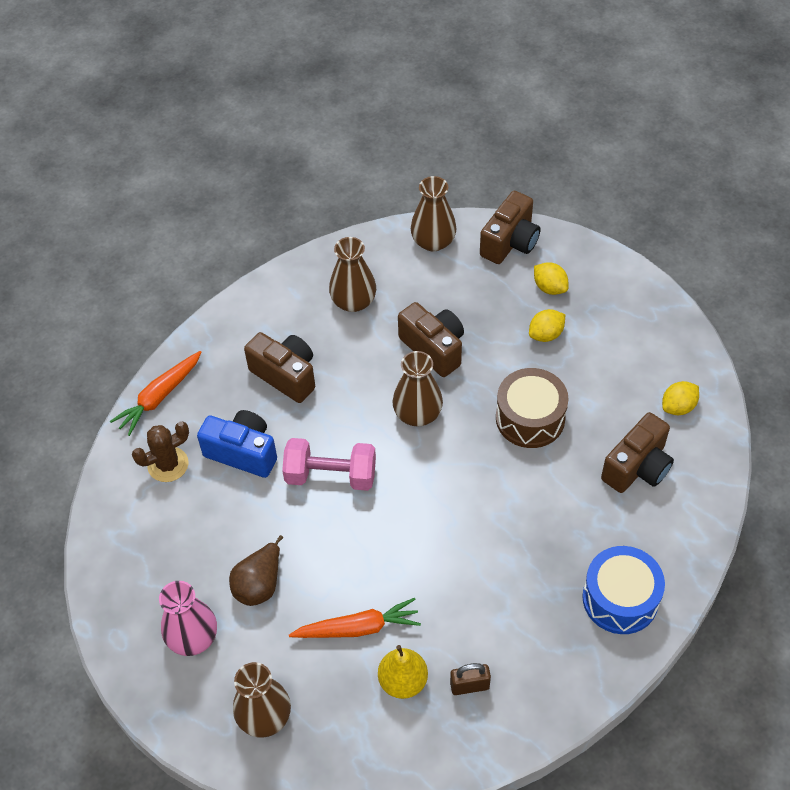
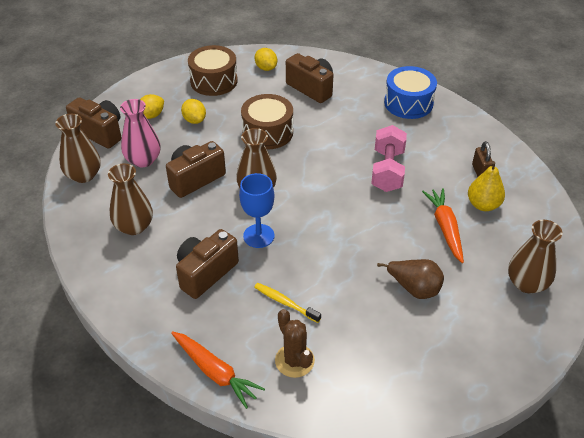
camera: 90 degrees left, 10 degrees down
pink vase [159,581,217,656] -> pink vase moved to [120,99,161,167]
blue camera [197,410,277,478] -> yellow toothbrush [254,283,321,323]
pink dumbbell [282,438,376,491] -> pink dumbbell moved to [371,125,407,192]
none -> brown drum [188,45,238,96]
none -> blue goblet [239,173,275,248]

